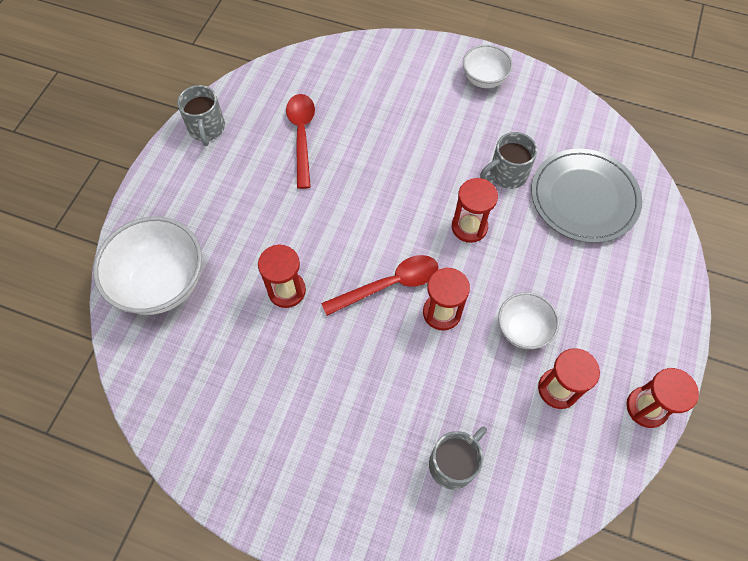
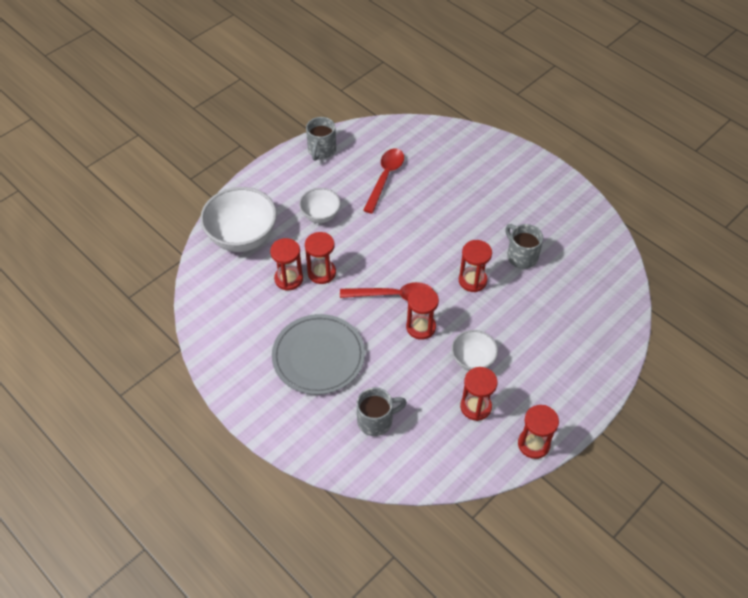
camera: 25 degrees right, 10 degrees down
white bowl [463,45,513,88] -> white bowl moved to [299,188,341,223]
grey mug [480,132,537,189] -> grey mug turned 60 degrees clockwise [505,224,543,269]
grey plate [531,149,642,243] -> grey plate moved to [272,314,365,395]
none -> red hourglass [270,238,303,291]

